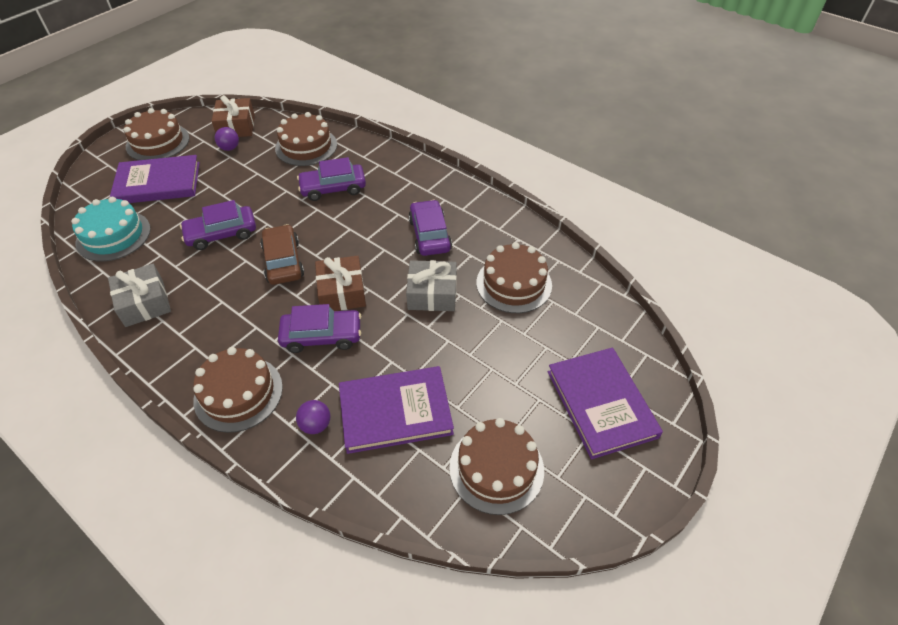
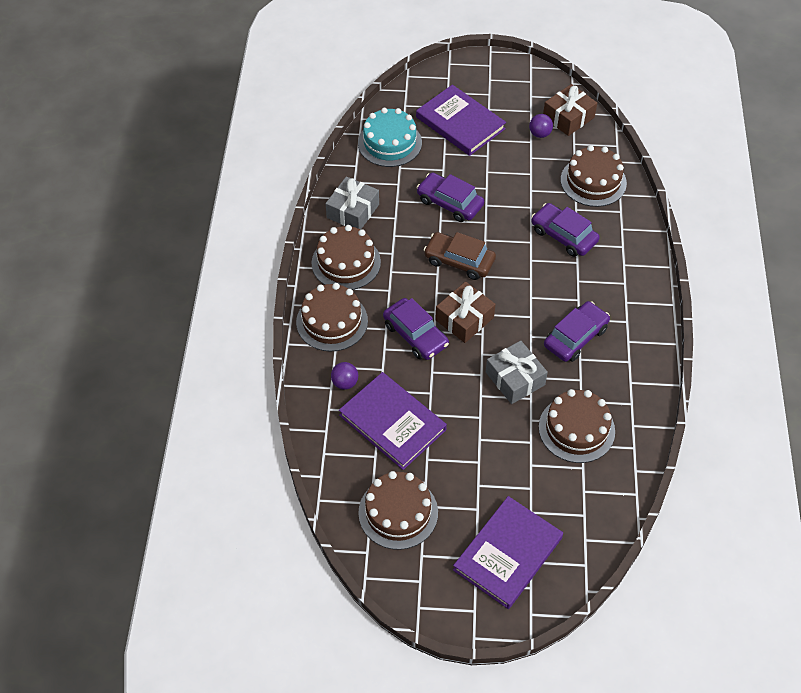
camera: 55 degrees right, 5 degrees up
brown cake [124,108,190,160] -> brown cake moved to [311,225,381,290]
brown car [260,224,304,285] -> brown car turned 105 degrees counterclockwise [424,232,496,280]

